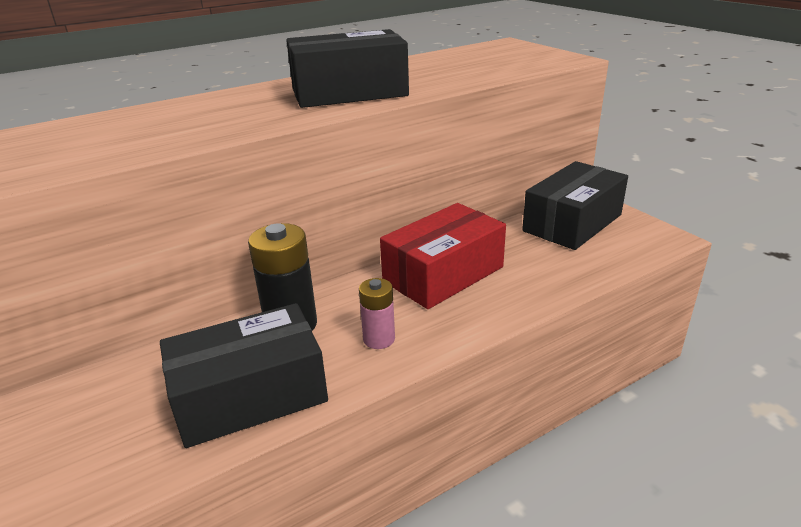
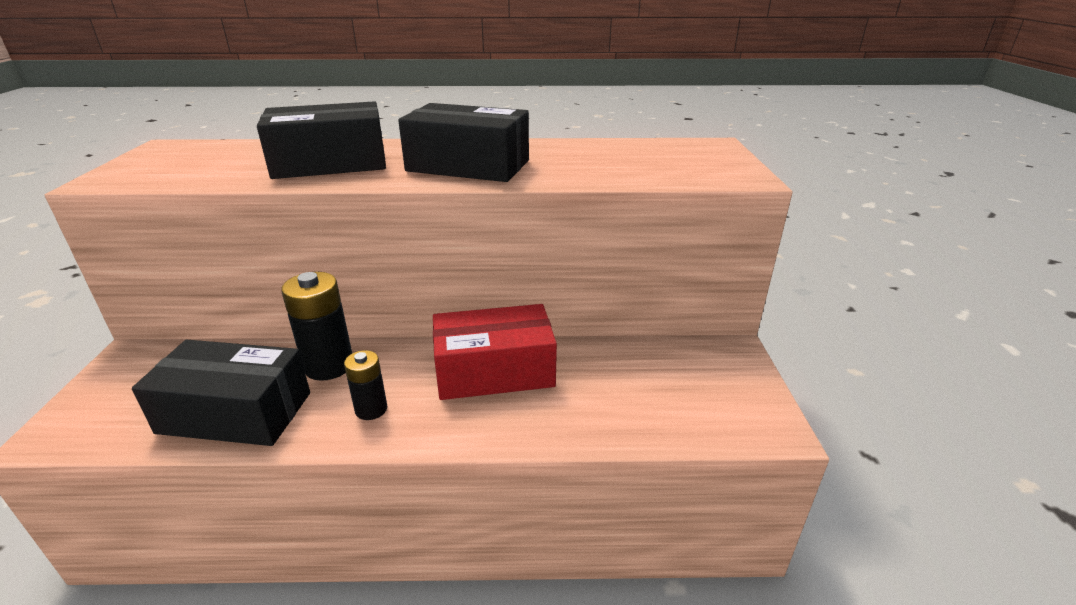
camera: 30 degrees right, 0 degrees up
pink battery [359,278,395,349] -> black battery [344,350,387,420]
black box [522,161,628,250] -> black box moved to [257,101,386,179]

